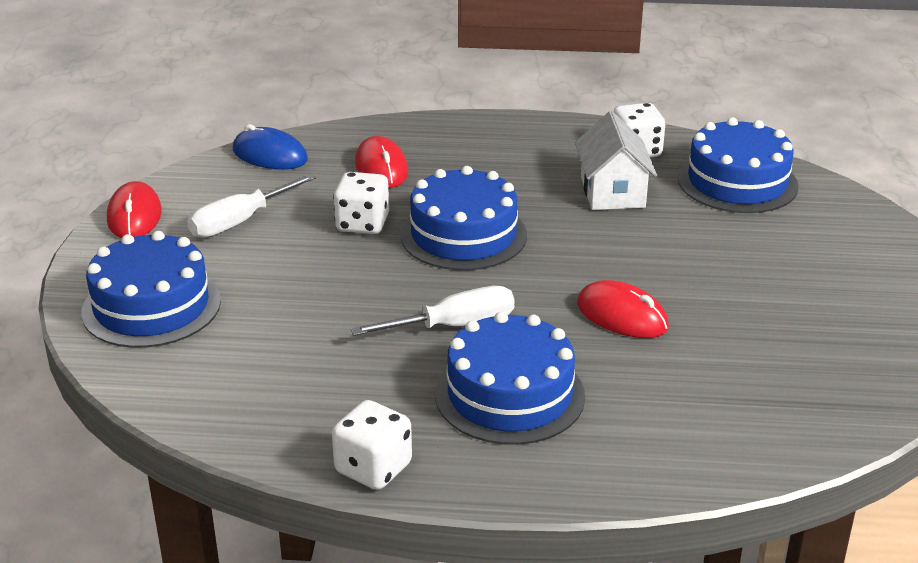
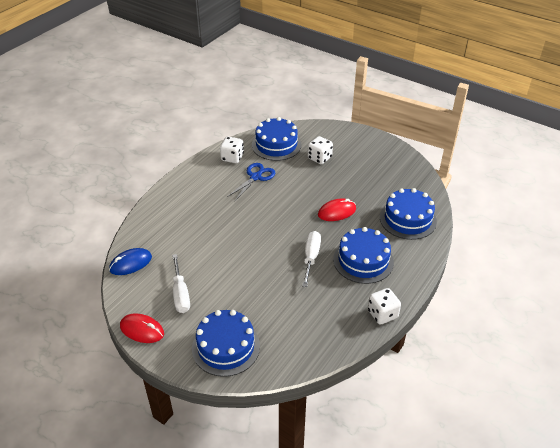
camera: 60 degrees left, 10 degrees up
white dice [333,172,389,234] -> white dice moved to [308,136,333,164]
red mouse [355,136,408,188] -> none
blue cake [400,166,527,270] -> blue cake moved to [380,188,437,240]
white house [575,111,657,210] -> blue scissors [227,163,275,201]

